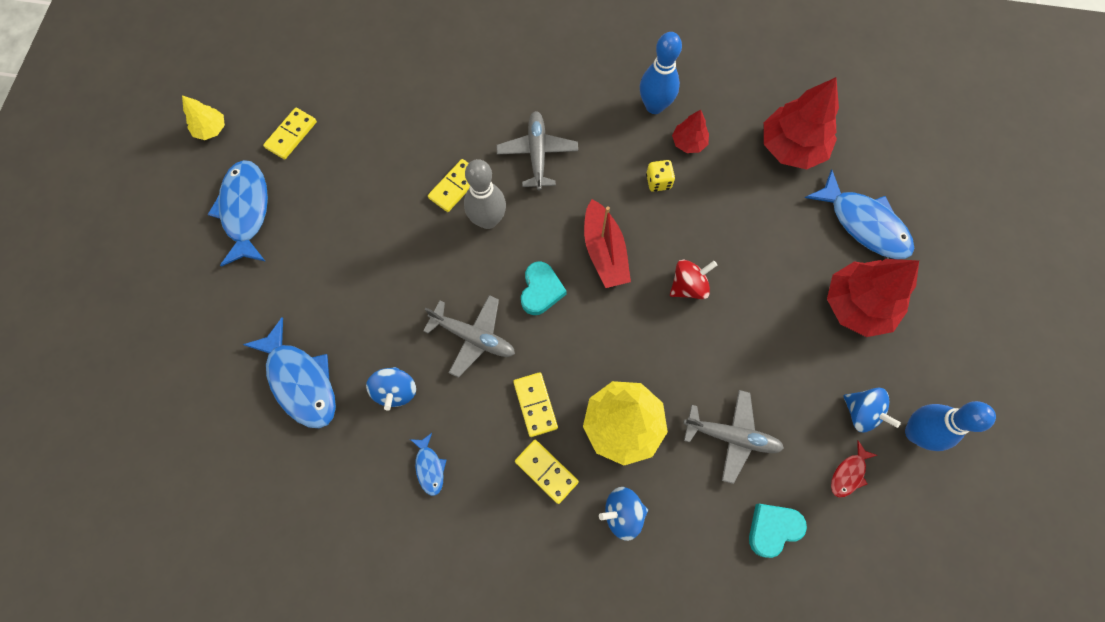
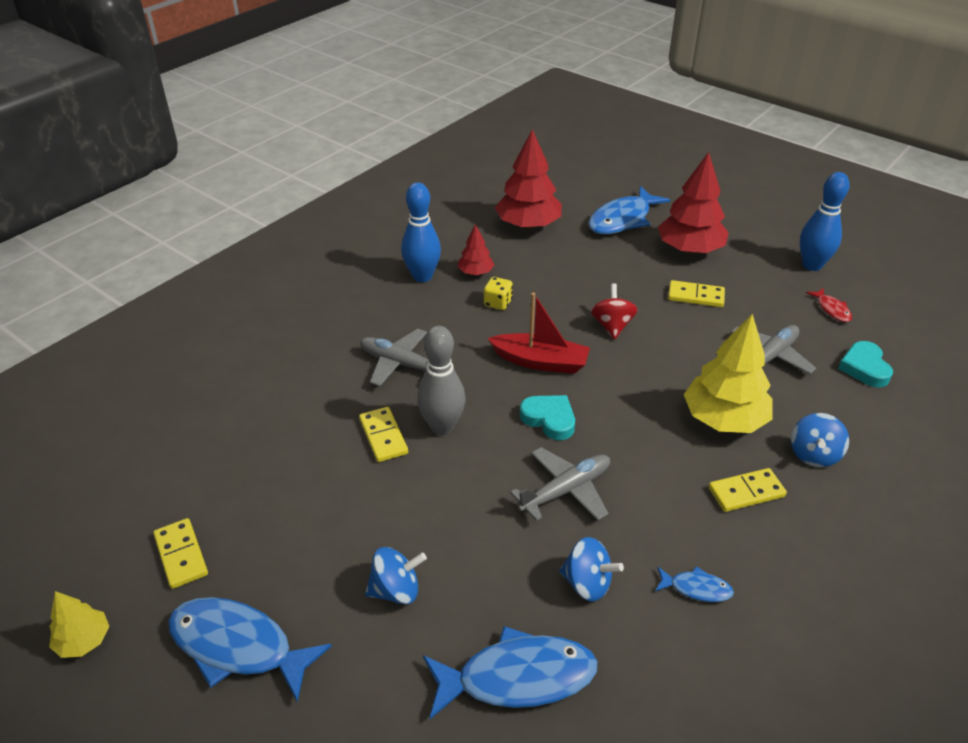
camera: 60 degrees left, 30 degrees down
yellow domino [513,372,558,437] -> yellow domino moved to [668,280,725,307]
blue fish [805,170,914,259] -> blue fish turned 150 degrees clockwise [588,186,670,234]
blue spinning top [843,388,901,433] -> blue spinning top moved to [365,547,427,604]

